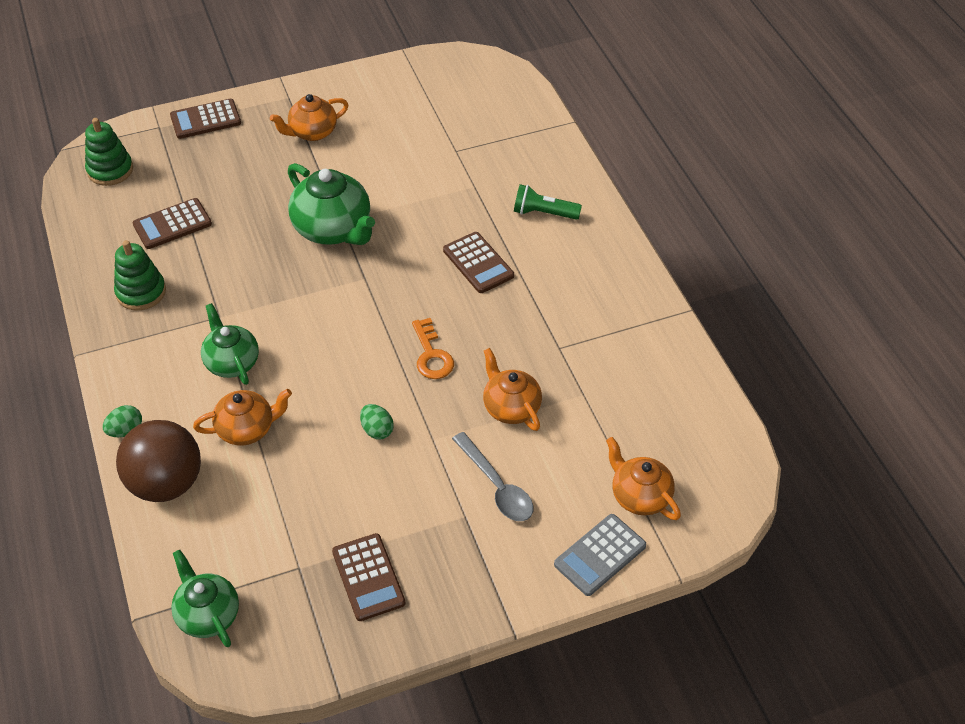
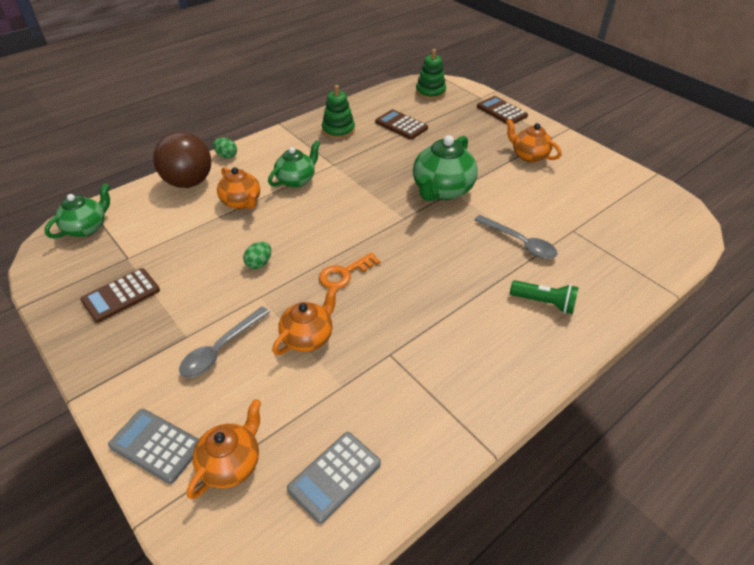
camera: 70 degrees right, 5 degrees down
brown calculator [443,232,514,293] -> none
green flashlight [514,184,582,220] -> green flashlight turned 120 degrees clockwise [510,280,579,314]
none -> grey calculator [287,432,381,524]
none -> grey spoon [474,215,557,259]

